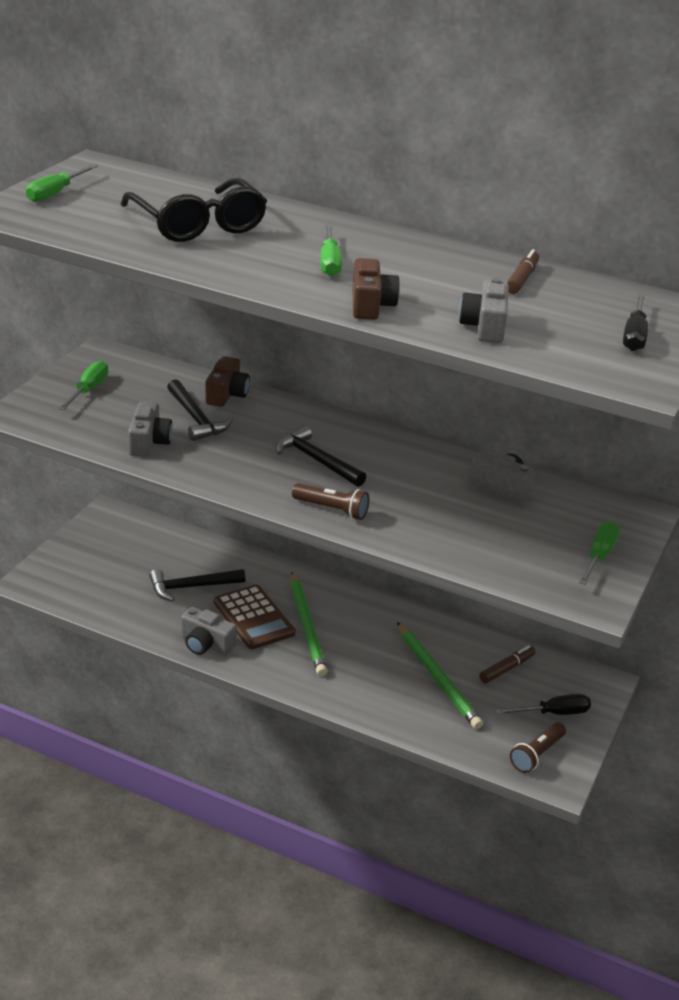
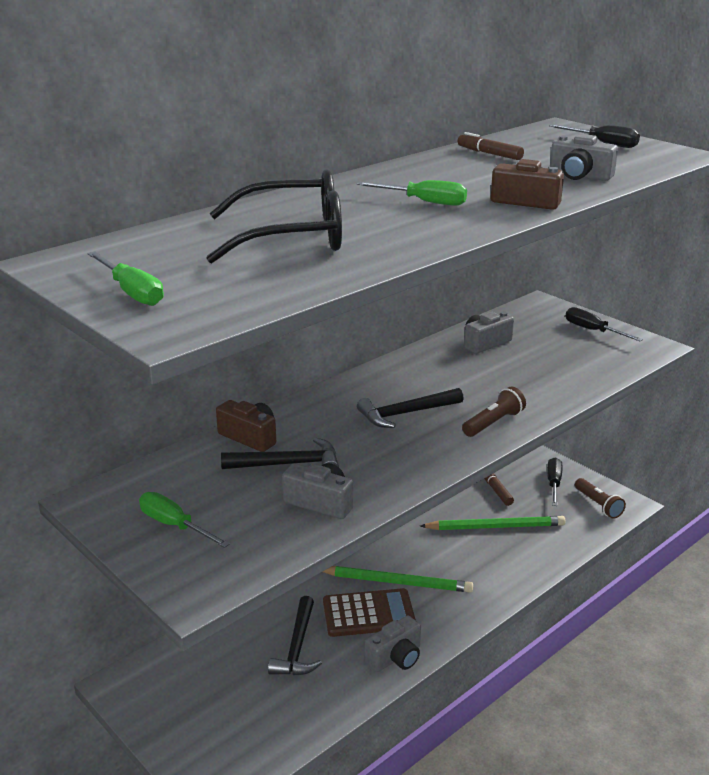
camera: 65 degrees left, 5 degrees down
green screwdriver [579,521,620,585] -> black screwdriver [566,307,643,341]

